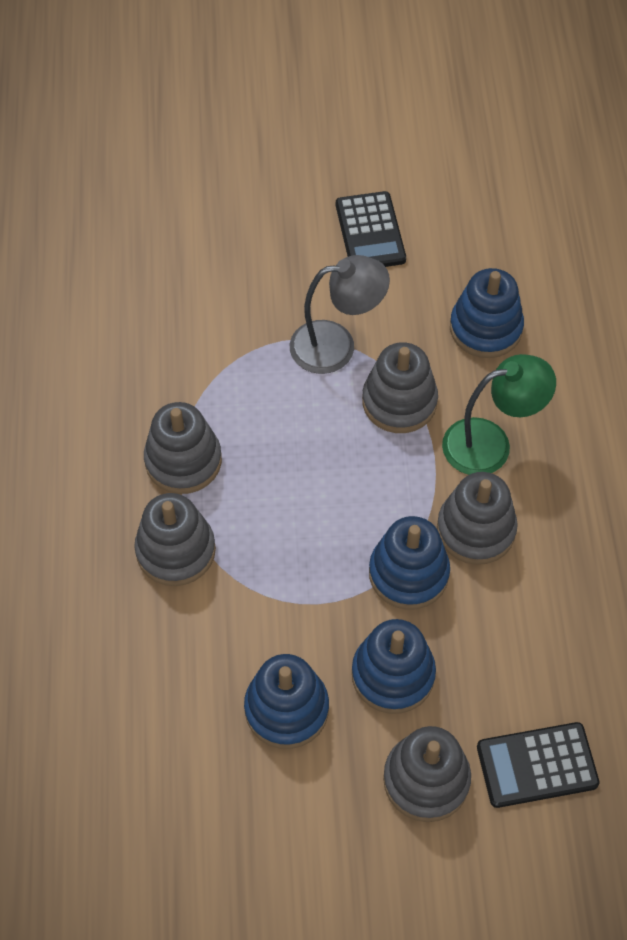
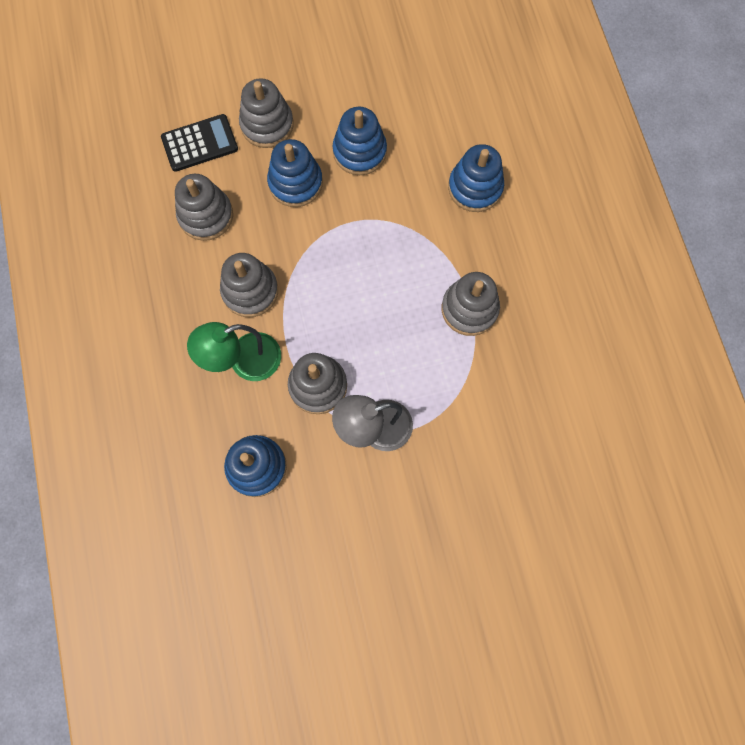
camera: 170 degrees right, 15 degrees up
grey stacking toy [134,493,216,586] -> grey stacking toy moved to [175,174,233,241]
black calculator [336,191,406,267] -> none
blue stacking toy [369,516,450,610] -> blue stacking toy moved to [448,144,504,212]

